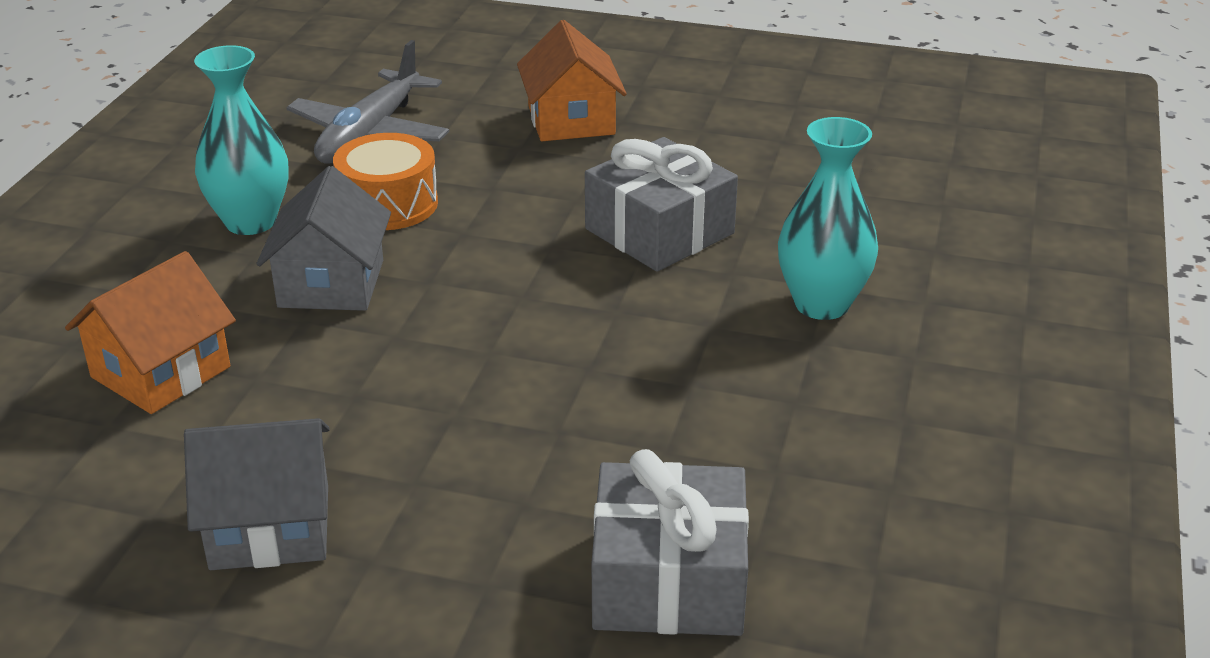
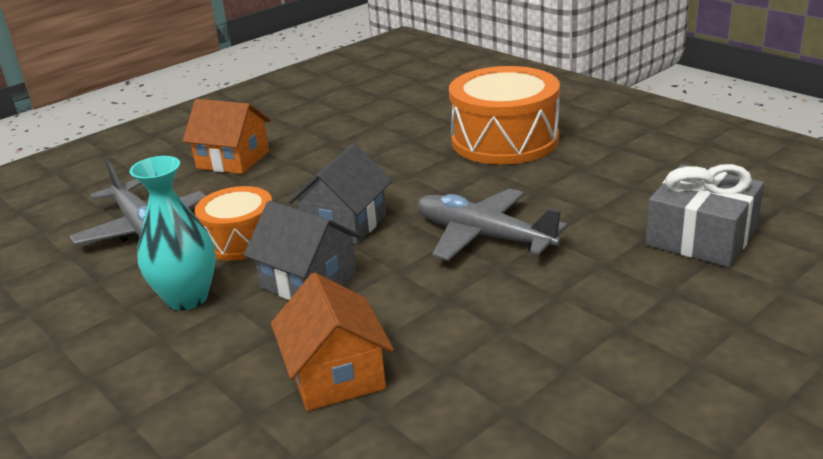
camera: 55 degrees left, 5 degrees down
grey house [184,418,330,570] -> grey house moved to [289,143,392,245]
grey gift [585,137,738,271] -> none
turquoise vase [778,117,878,320] -> orange drum [449,66,560,165]
none -> grey plane [417,188,568,261]

